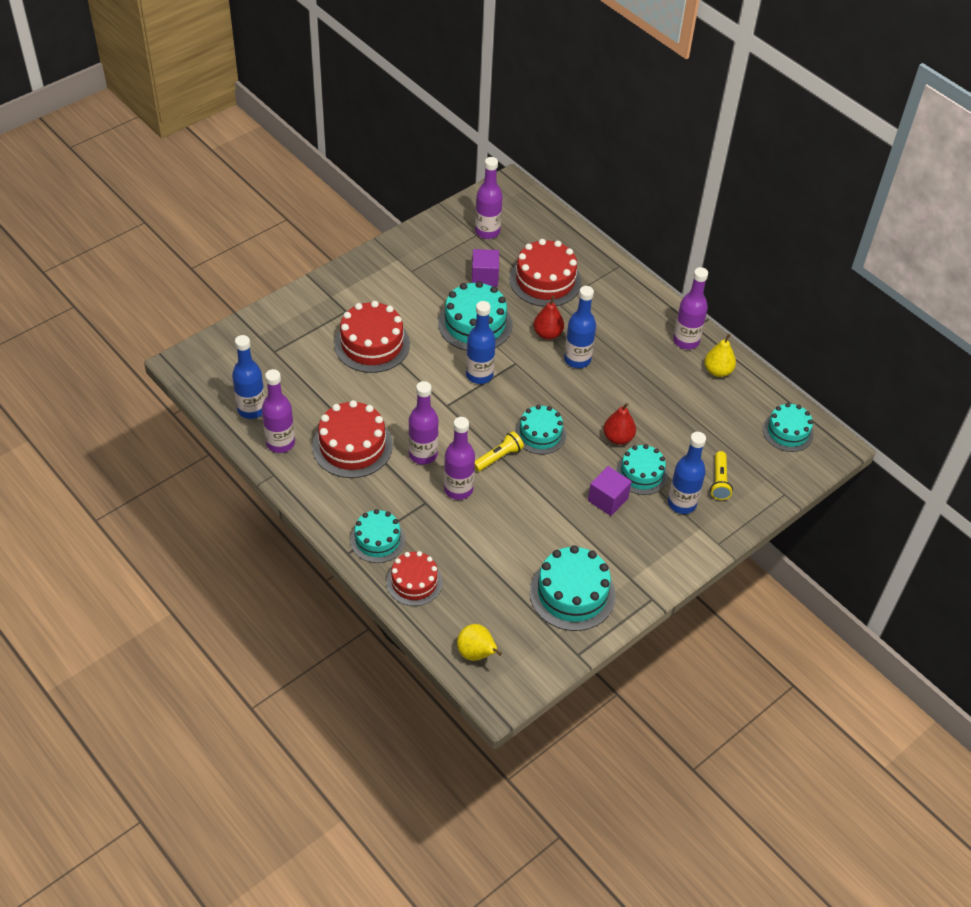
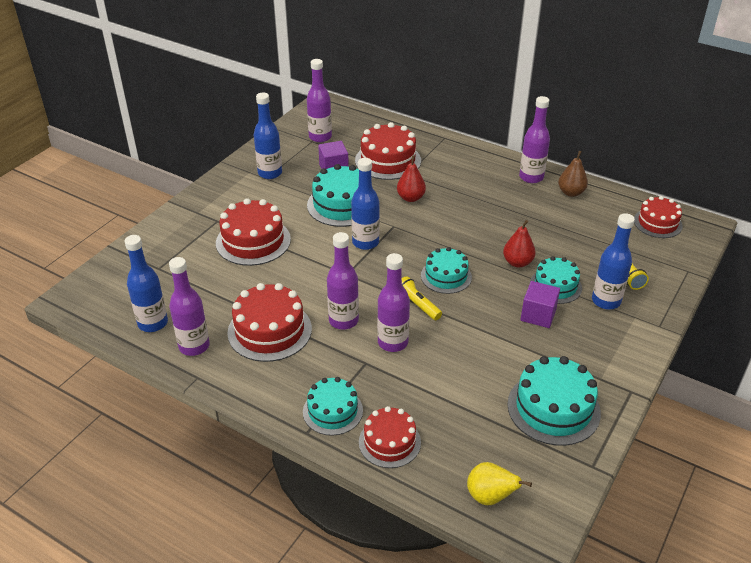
camera: 15 degrees left, 10 degrees down
yellow flashlight [475,431,524,472] -> yellow flashlight turned 75 degrees counterclockwise [402,276,442,320]
blue bottle [564,286,596,368] -> blue bottle moved to [254,93,282,179]
yellow pear [704,334,736,377] -> brown pear [558,151,588,197]
turquoise cake [763,403,814,452] -> red cake [634,196,683,238]

